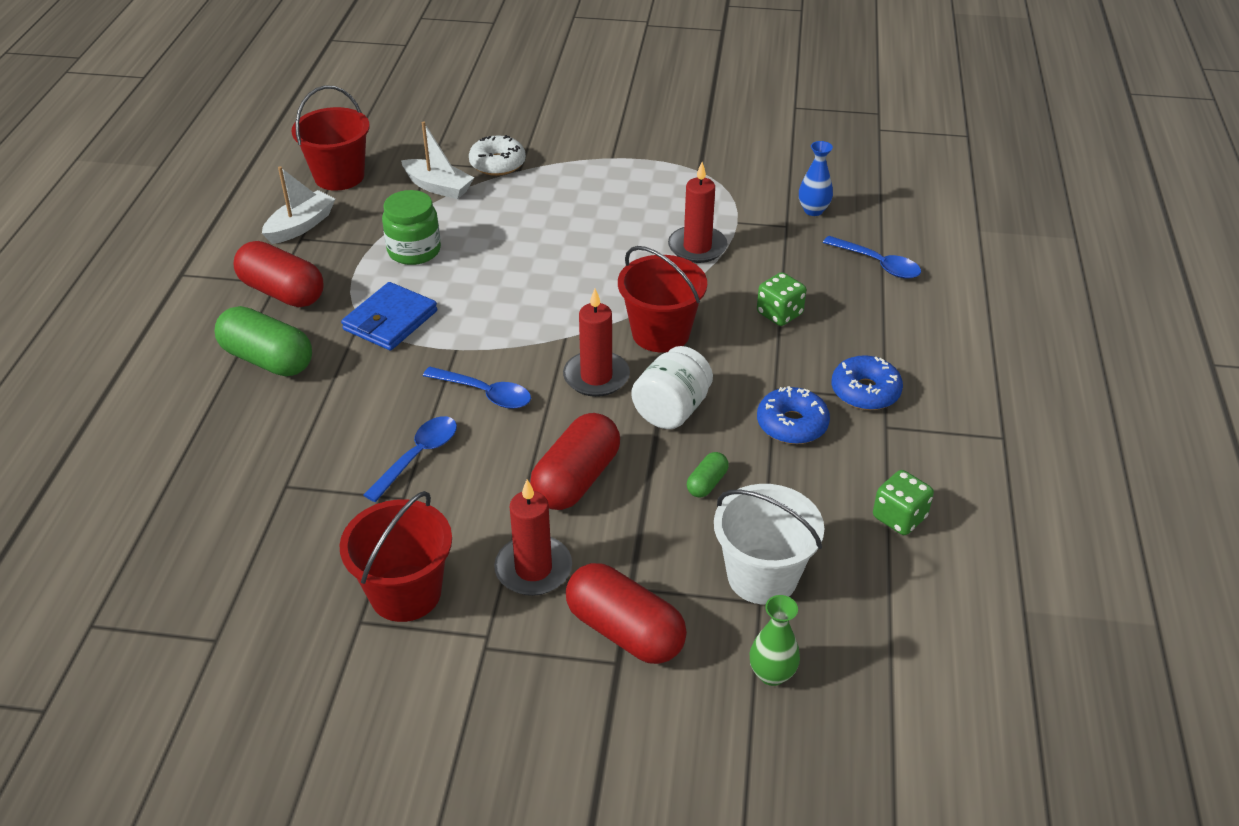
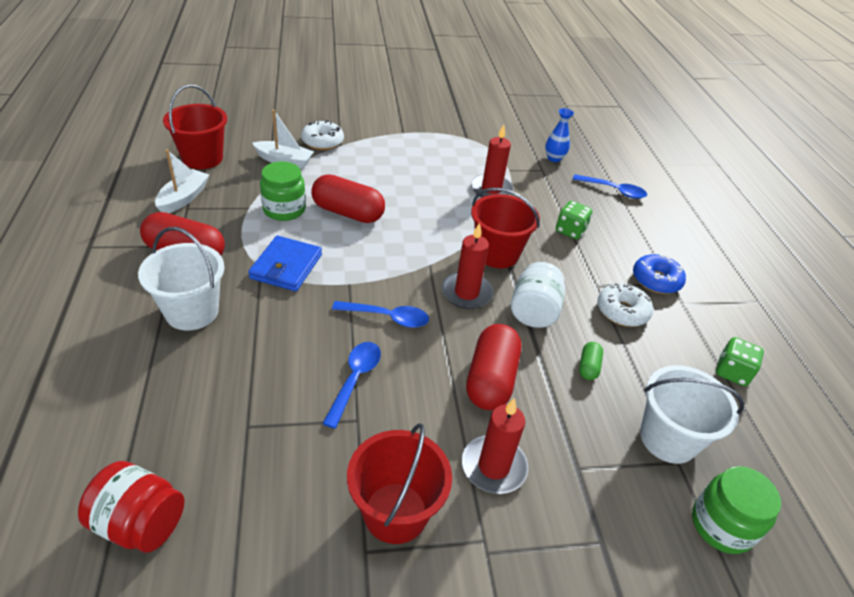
camera: 20 degrees left, 0 degrees up
green capsule [215,306,312,376] -> white bucket [138,227,225,331]
red capsule [566,563,687,664] -> red capsule moved to [311,174,385,223]
green vase [749,595,800,686] -> green jar [692,466,781,554]
blue donut [757,386,830,444] -> white donut [597,283,653,327]
none -> red jar [78,461,184,553]

